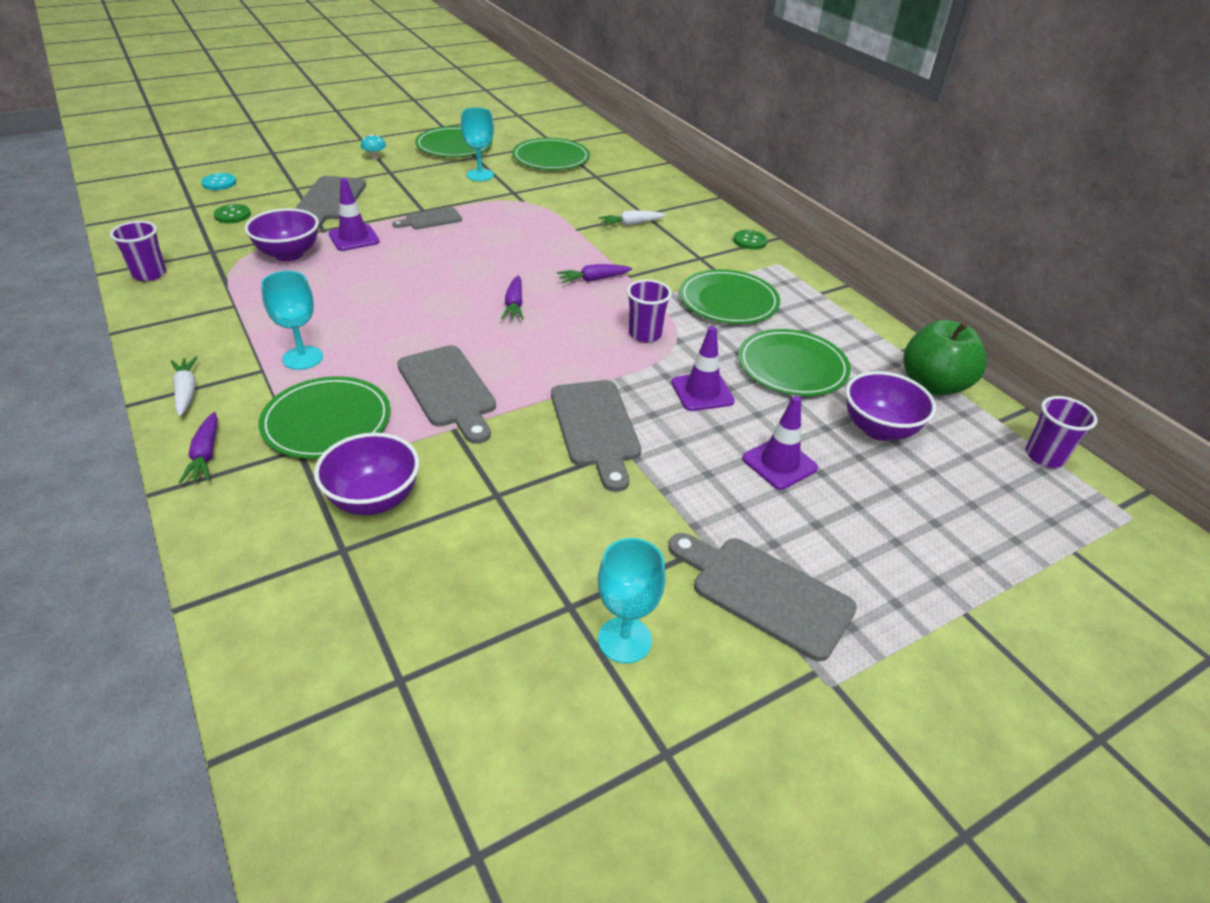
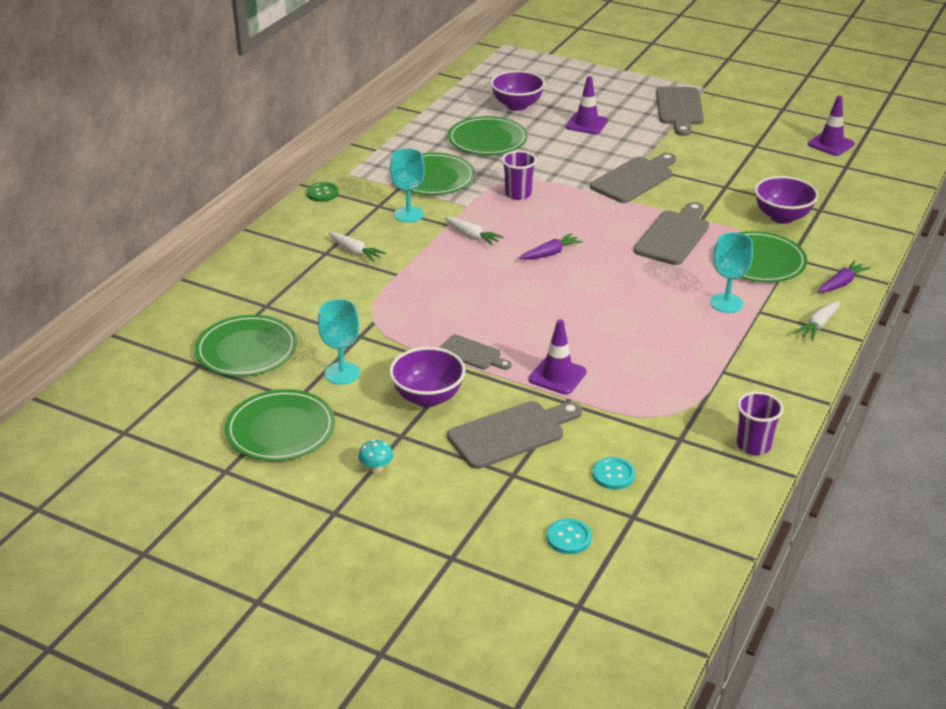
camera: 120 degrees left, 5 degrees down
green button [214,204,251,223] -> turquoise button [592,457,635,490]
purple bowl [245,208,319,261] -> purple bowl moved to [389,347,466,407]
purple carrot [557,264,632,283] -> white carrot [444,217,504,246]
turquoise goblet [598,538,666,663] -> turquoise goblet moved to [390,148,425,222]
purple traffic cone [671,326,735,411] -> purple traffic cone moved to [808,96,855,156]
green apple [903,320,987,396] -> none
purple cup [1025,396,1098,468] -> none

